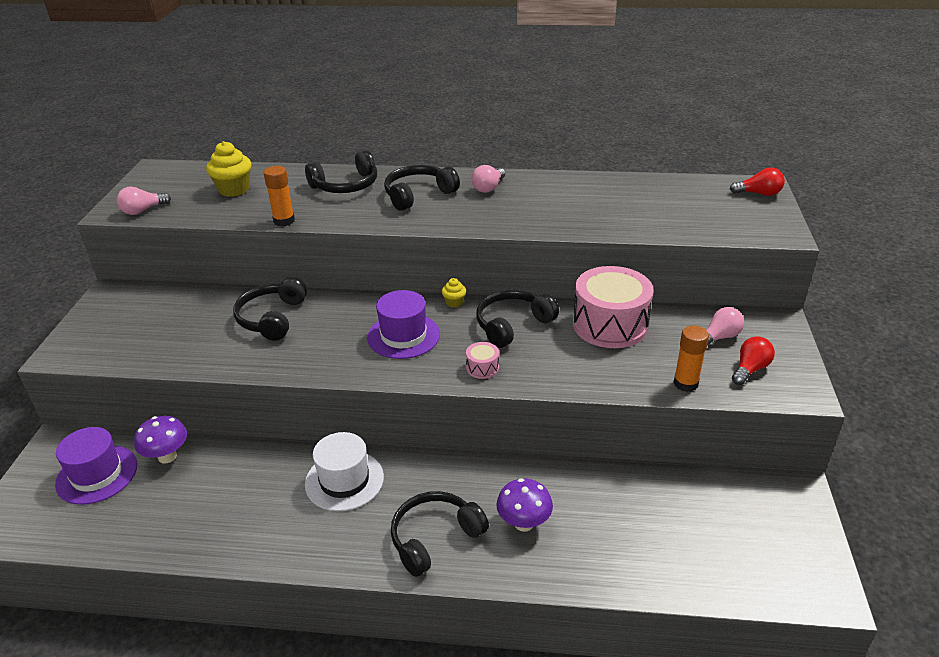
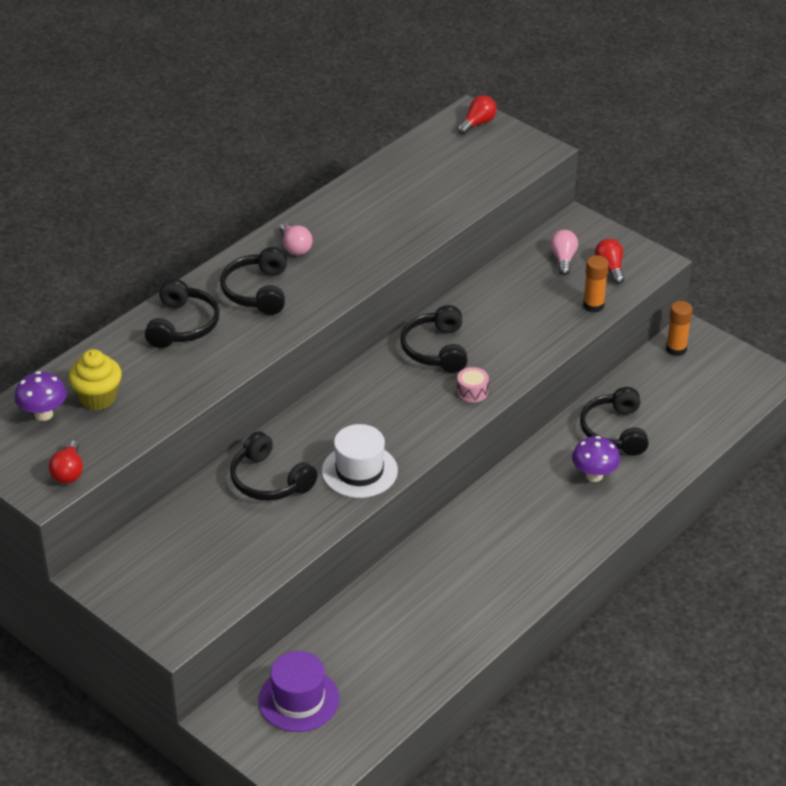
camera: 55 degrees left, 5 degrees up
pink light bulb [116,187,171,215] -> red light bulb [49,440,83,484]
purple mushroom [134,416,187,463] -> purple mushroom moved to [14,371,67,421]
orange glue stick [264,166,295,226] -> orange glue stick moved to [666,301,693,356]
white hat [305,432,384,511] -> white hat moved to [322,424,398,498]
purple hat [367,290,440,359] -> none
black headphones [391,491,489,577] -> black headphones moved to [580,387,649,456]
yellow cupcake [442,278,466,308] -> none
pink drum [573,266,654,348] -> none

